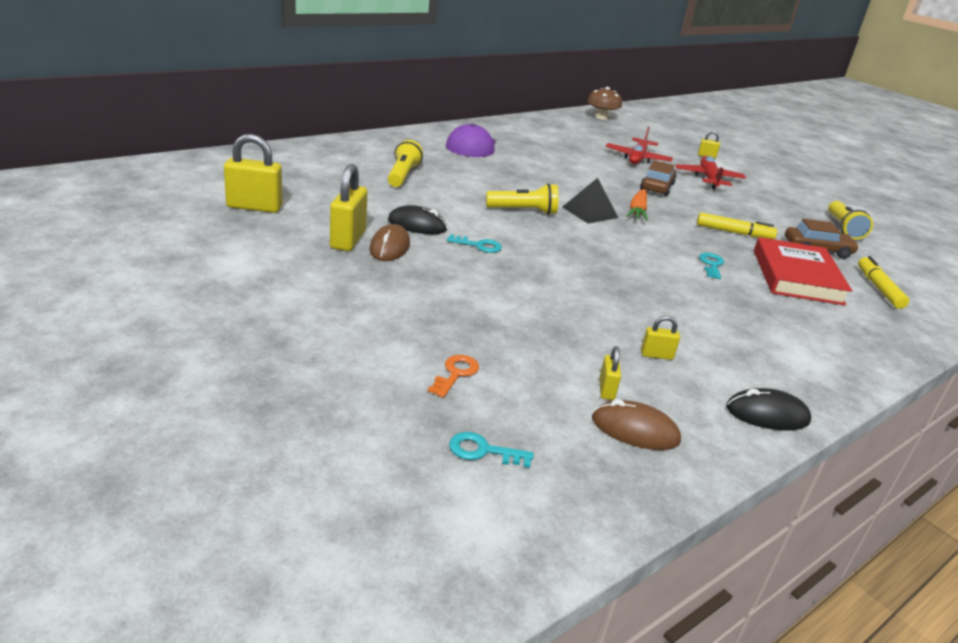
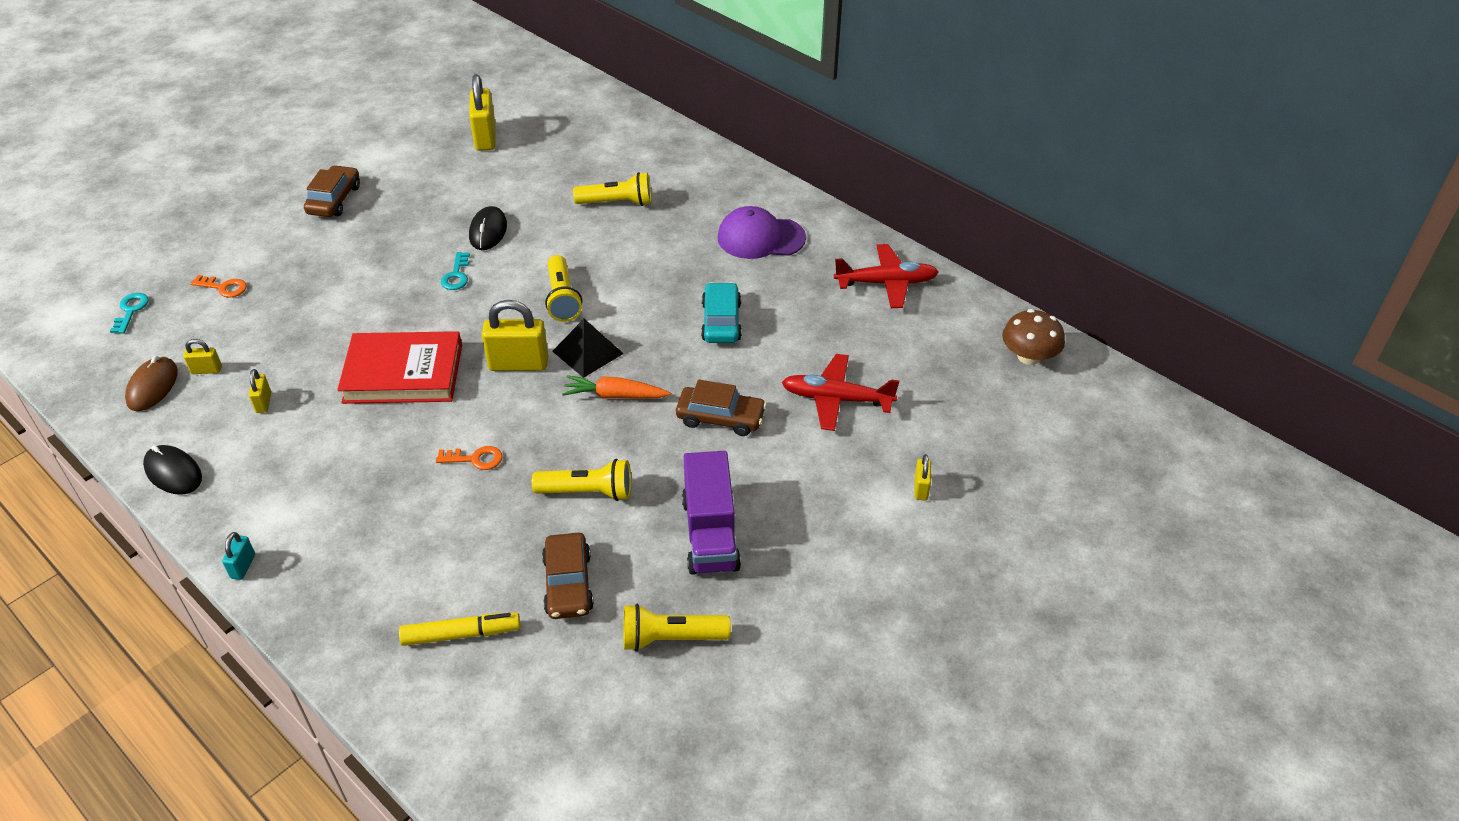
camera: 85 degrees right, 15 degrees up
yellow padlock [330,164,368,251] -> yellow padlock moved to [482,300,549,371]
brown mouse [369,224,410,261] -> none
red plane [675,156,746,189] -> red plane moved to [834,244,939,308]
yellow marker [697,213,777,239] -> yellow flashlight [532,459,631,501]
turquoise key [699,253,724,279] -> orange key [436,446,503,470]
black mouse [726,388,811,431] -> black mouse turned 45 degrees counterclockwise [143,445,202,495]
red book [754,237,852,305] -> red book moved to [337,331,462,404]
none -> turquoise padlock [222,532,255,580]
none -> brown car [304,165,360,217]
none -> purple truck [682,451,741,575]
none -> turquoise car [701,282,742,343]

